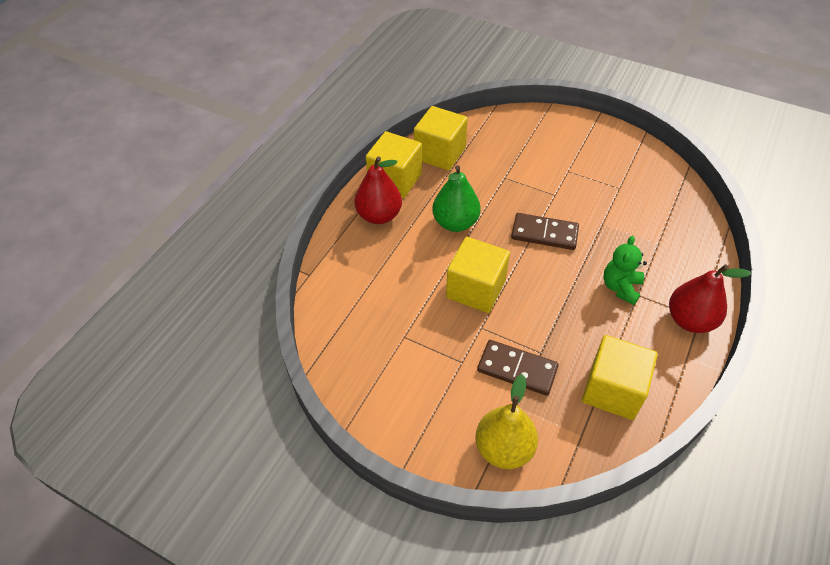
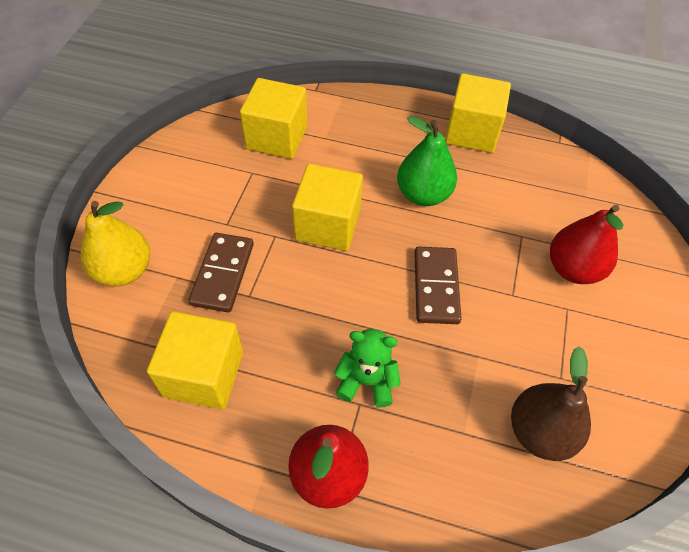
camera: 75 degrees right, 5 degrees up
red pear [354,157,402,224] -> red pear moved to [550,205,623,284]
yellow cube [414,106,468,171] -> yellow cube moved to [240,78,307,159]
none -> brown pear [511,346,591,461]

